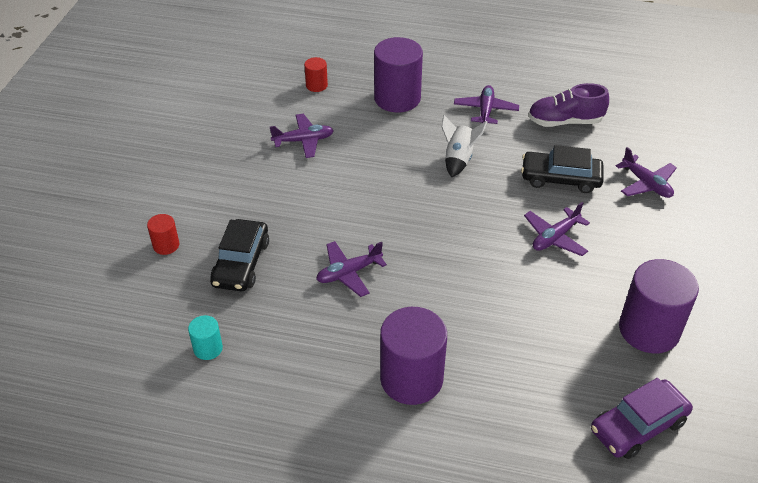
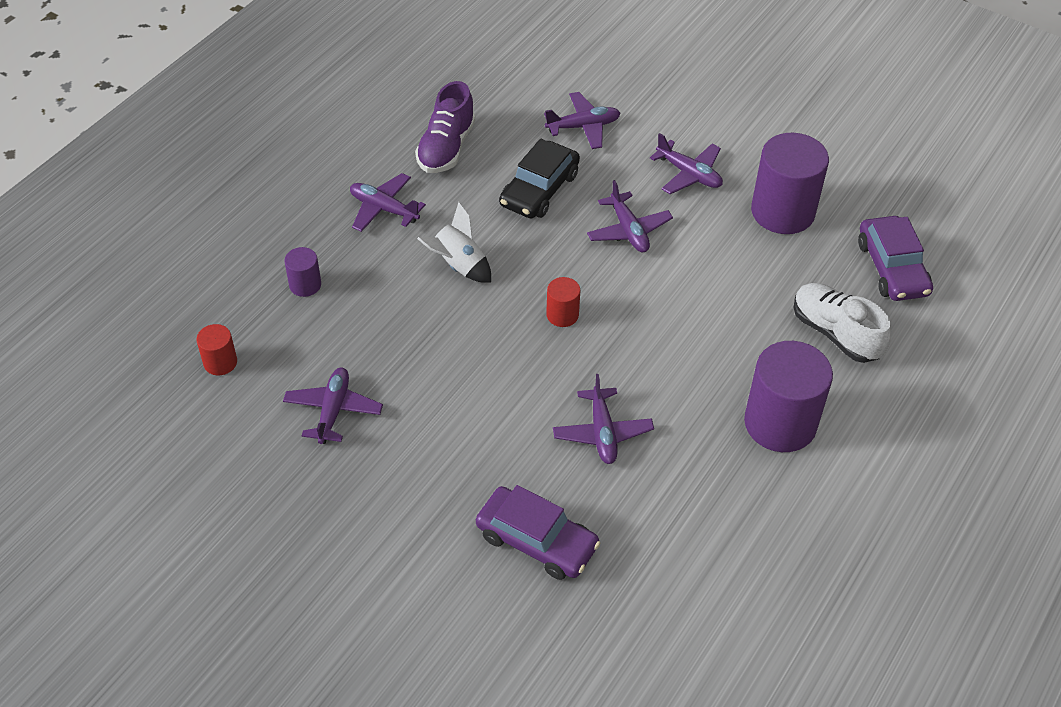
camera: 70 degrees left, 5 degrees up
red cylinder [147,214,179,255] -> red cylinder moved to [546,277,580,327]
turquoise cylinder [188,315,223,360] -> none
black car [210,219,269,291] -> purple car [476,485,600,580]
purple cylinder [374,37,423,112] -> purple cylinder [284,247,321,297], size x0.48
none -> purple plane [650,133,723,194]
none -> white shoe [794,283,891,363]

